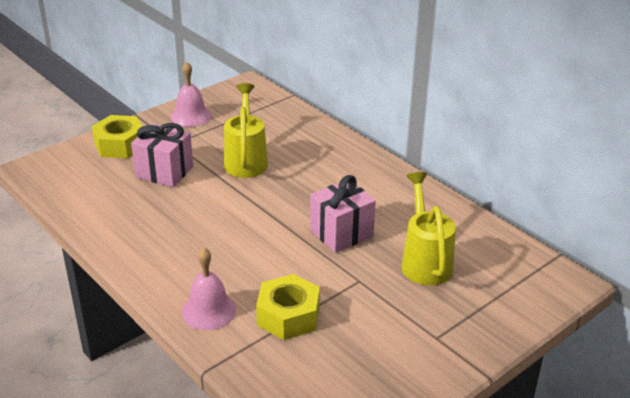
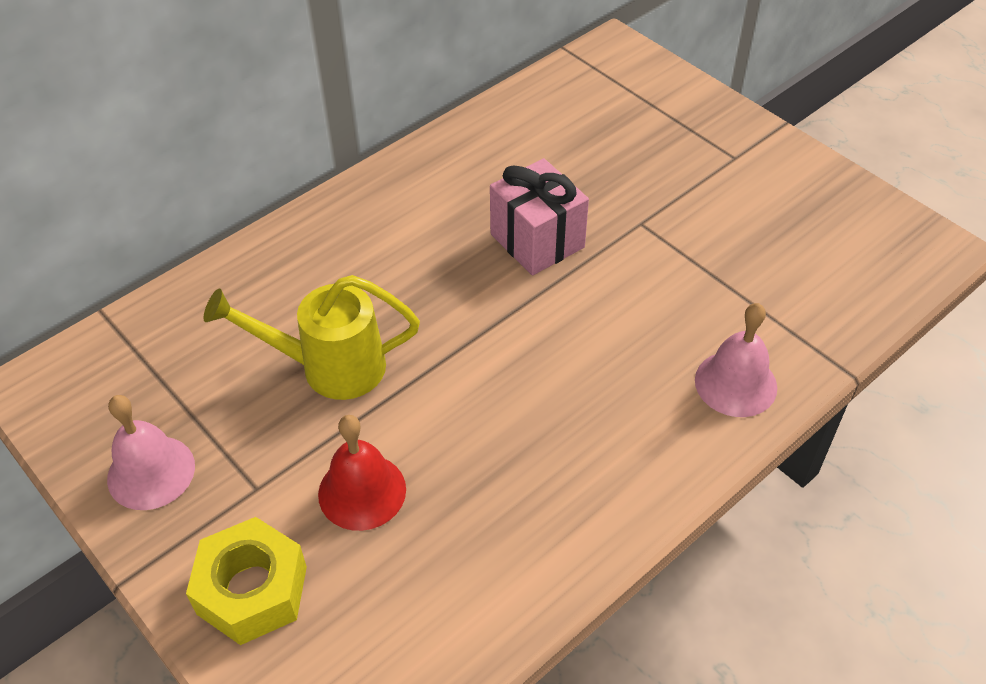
camera: 90 degrees left, 15 degrees up
pink gift [131,123,193,187] -> red bell [318,415,406,531]
yellow nut [256,274,320,340] -> none
yellow watering can [401,172,456,285] -> none

